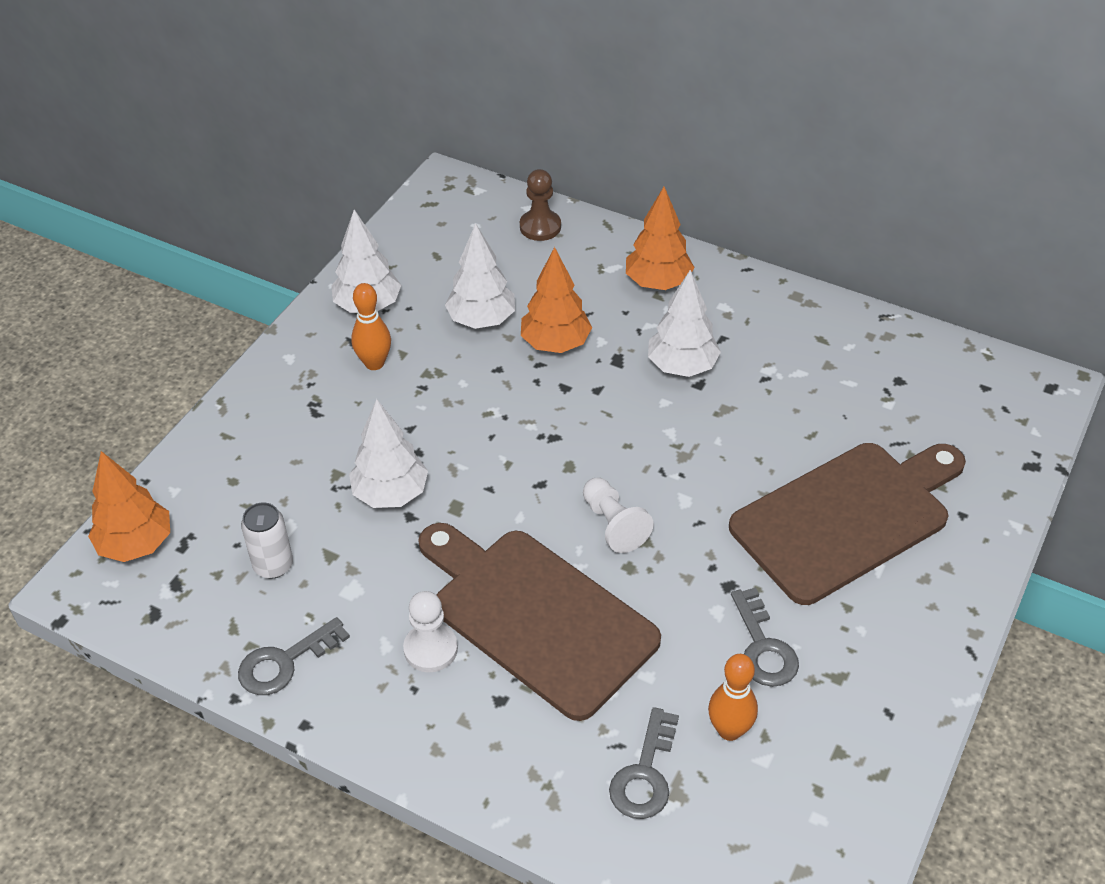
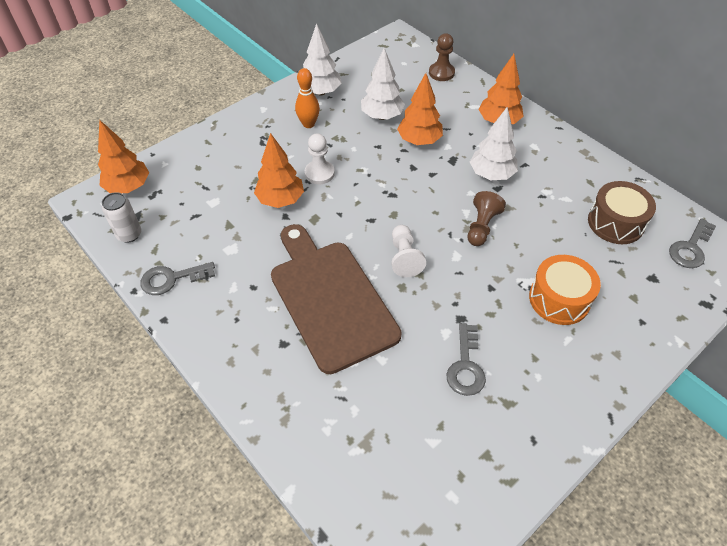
camera: 20 degrees right, 5 degrees up
white can [241,502,293,579] -> white can moved to [102,192,141,243]
white tree [349,399,428,508] -> orange tree [254,133,304,208]
white pawn [403,591,458,672] -> white pawn moved to [305,133,335,184]
grey key [609,707,679,819] -> grey key moved to [669,218,716,268]
orange bowling pin [708,654,758,741] -> none
brown cutting board [729,443,966,605] -> orange drum [529,255,601,325]
none -> brown pawn [468,191,506,246]
none -> brown drum [588,181,656,244]

